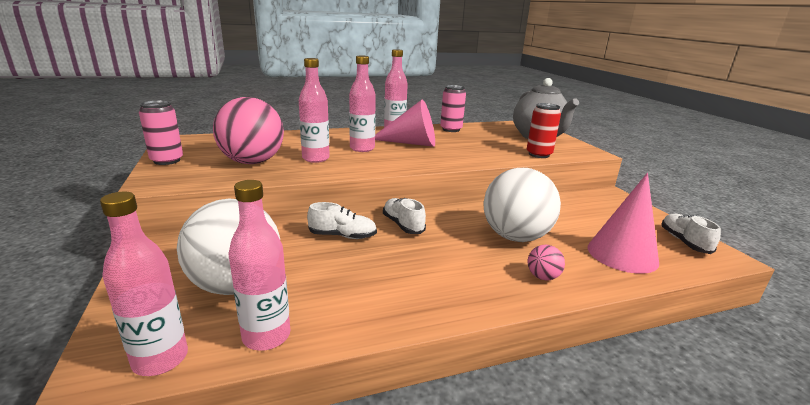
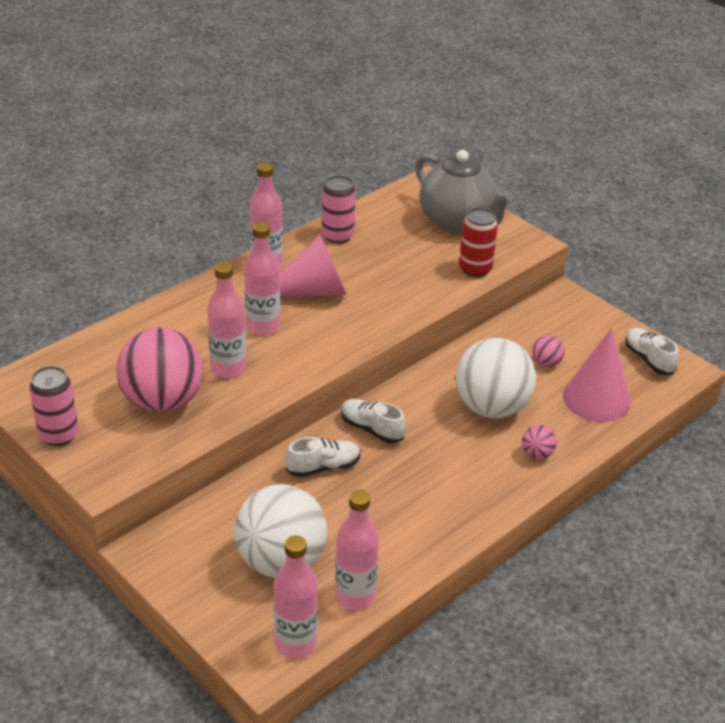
camera: 25 degrees left, 15 degrees up
none -> pink ball [532,335,565,367]

